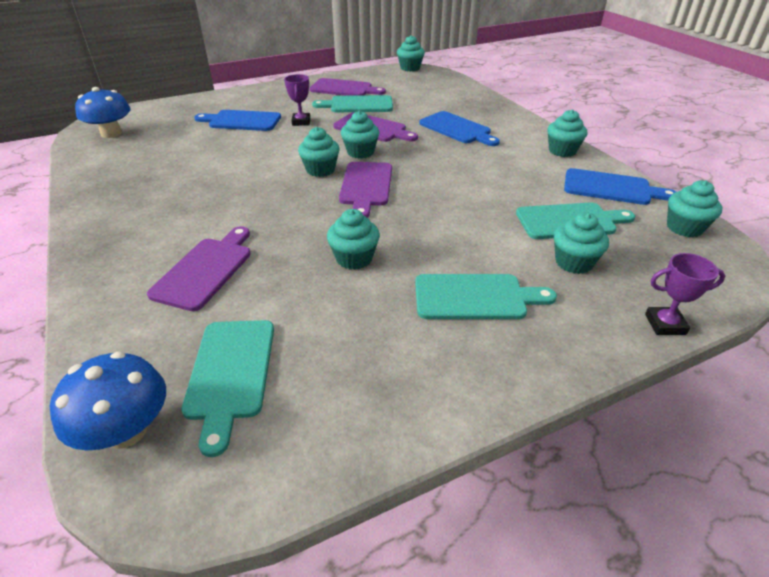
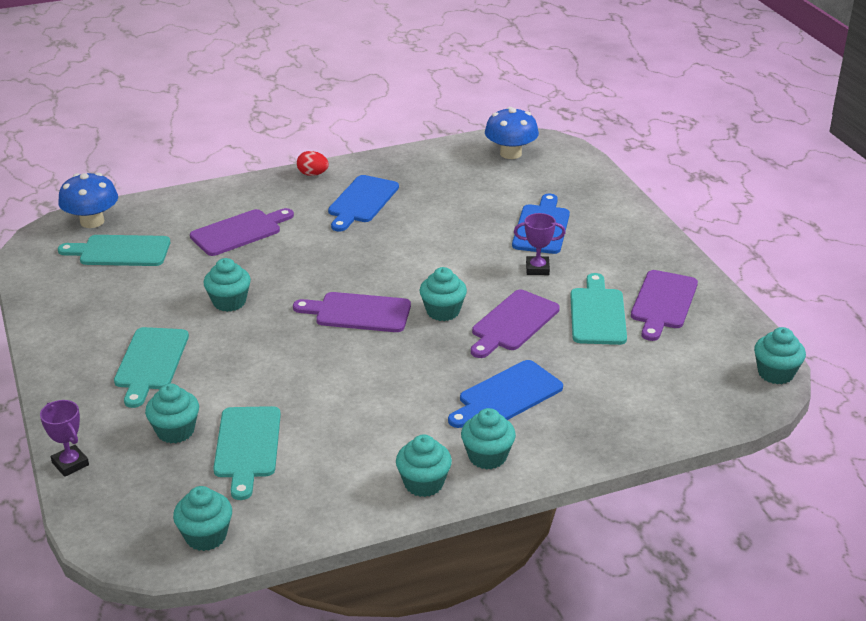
camera: 95 degrees right, 5 degrees down
purple cutting board [147,226,251,311] -> purple cutting board turned 60 degrees counterclockwise [190,208,294,256]
turquoise cupcake [298,127,339,177] -> turquoise cupcake moved to [461,408,516,470]
blue cutting board [564,168,676,205] -> blue cutting board moved to [328,175,399,232]
purple trophy [645,253,725,335] -> purple trophy turned 45 degrees counterclockwise [40,400,89,477]
none -> red egg [297,151,329,176]

